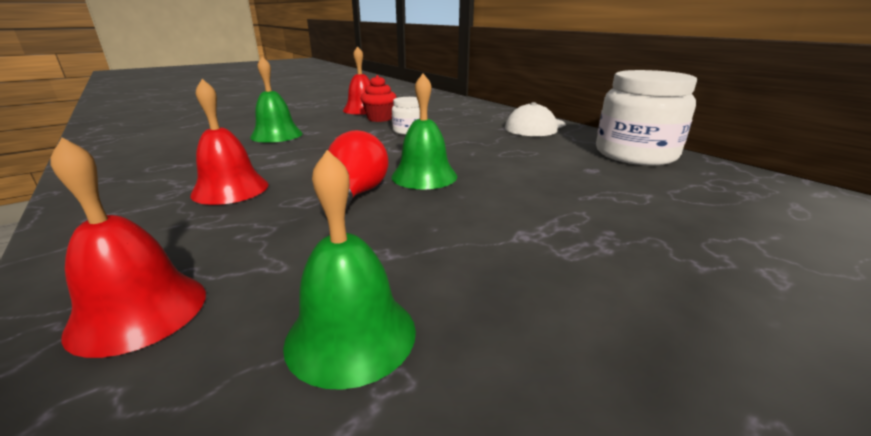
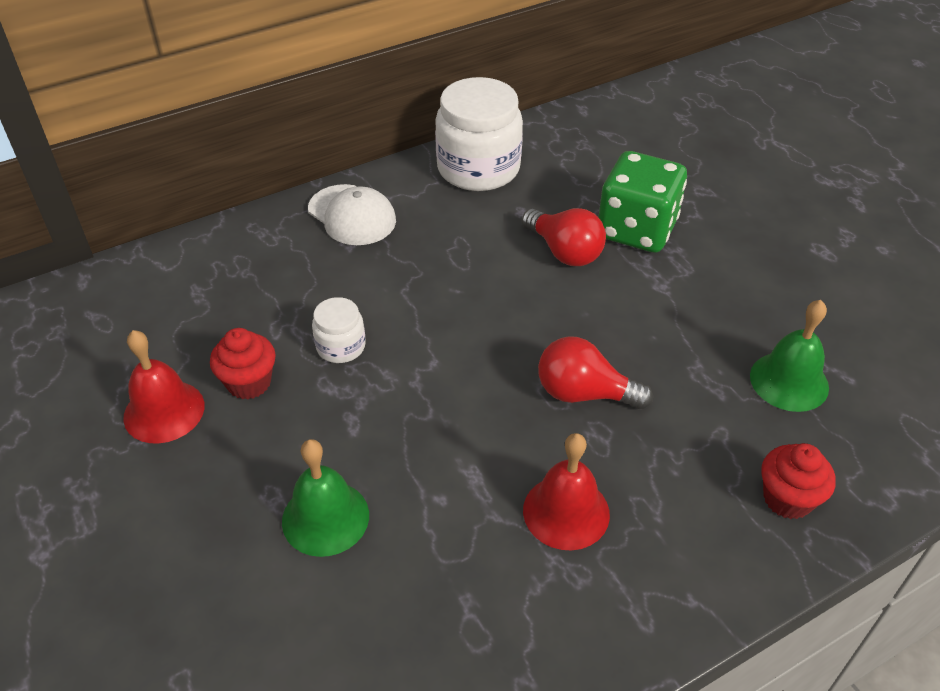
camera: 85 degrees left, 20 degrees up
red bell [50,137,206,358] -> red cupcake [761,443,836,519]
green bell [391,74,457,189] -> none
none -> red light bulb [522,208,606,266]
none -> green dice [598,151,687,253]

